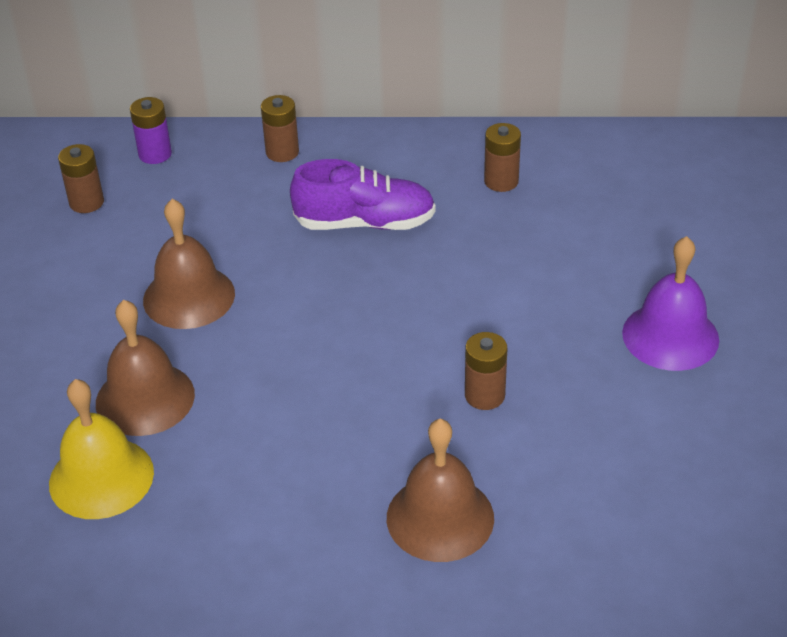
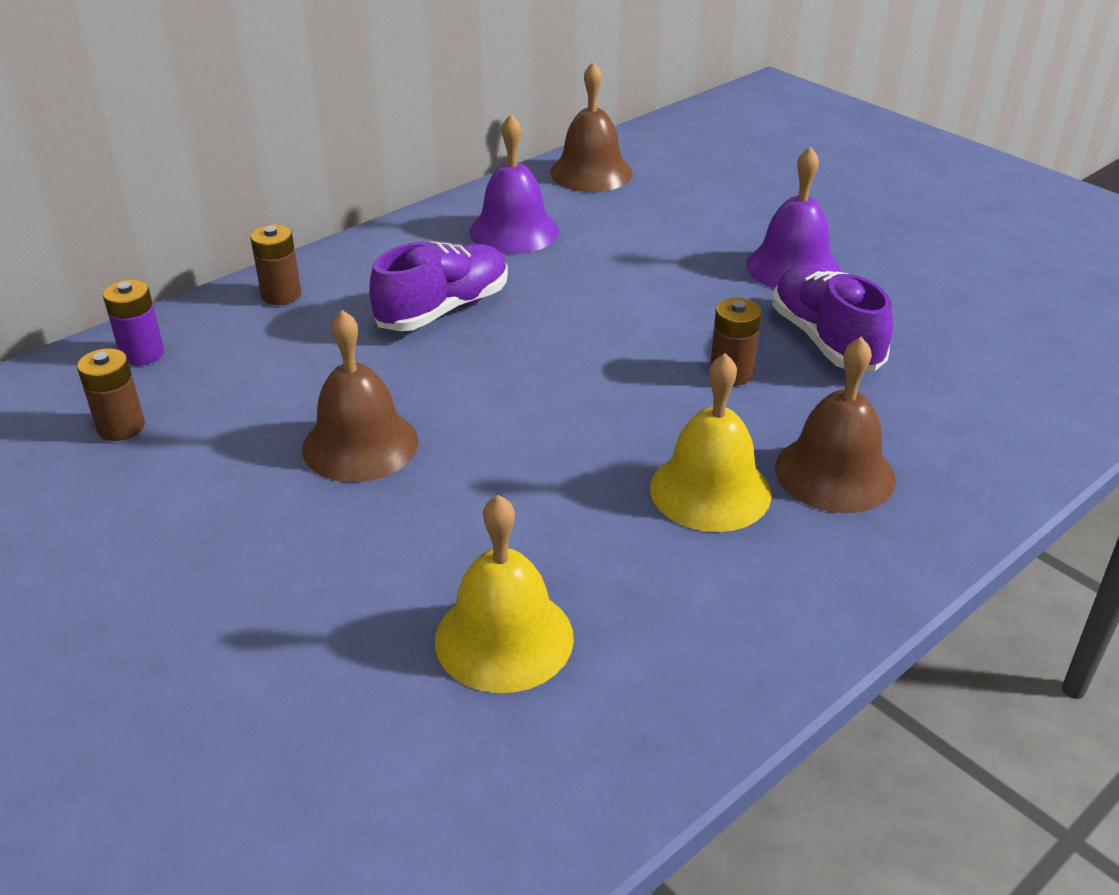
camera: 45 degrees left, 5 degrees down
brown bell [96,300,195,436] -> brown bell moved to [550,62,633,192]
brown battery [484,123,521,192] -> purple bell [469,114,559,254]
none -> yellow bell [650,353,772,532]
none -> purple shoe [772,266,893,371]

